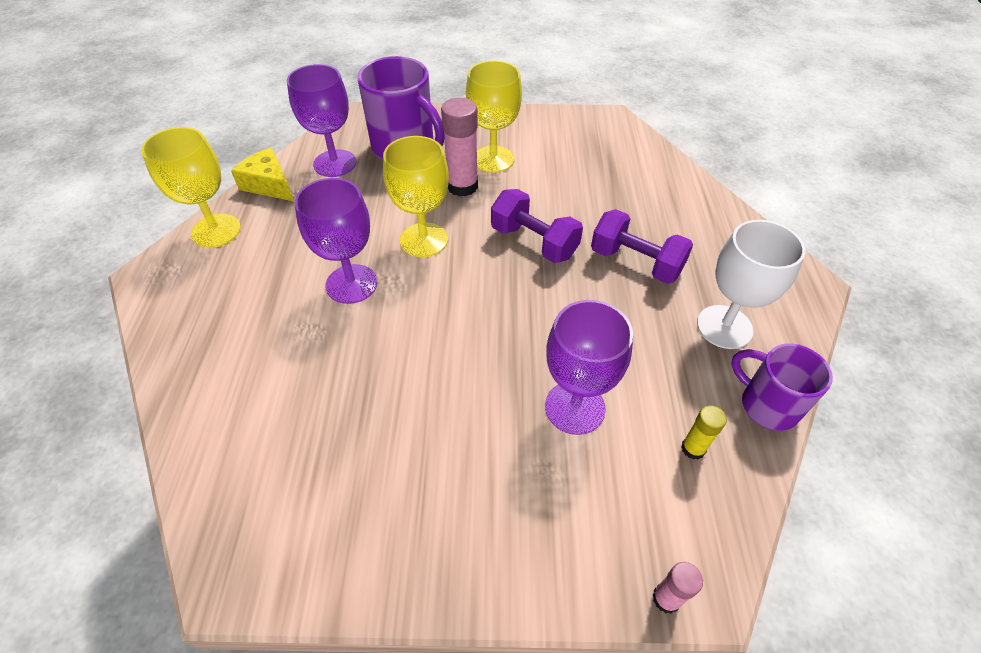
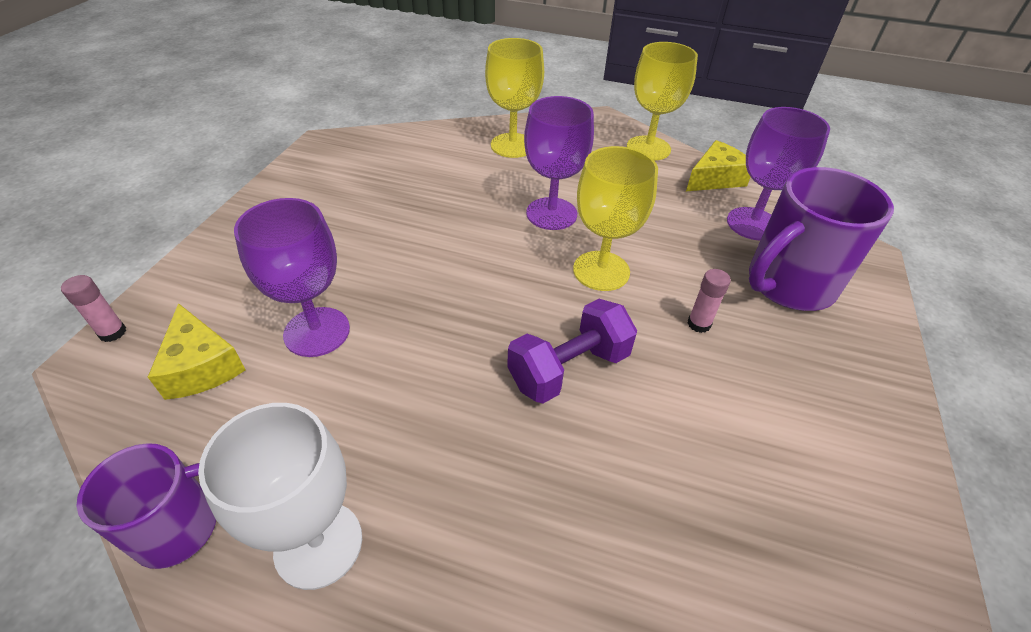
camera: 105 degrees right, 5 degrees down
pink glue stick [441,98,478,197] -> pink glue stick [687,269,731,333], size x0.53
yellow goblet [466,60,522,173] -> yellow goblet moved to [485,38,544,158]
purple dumbbell [591,209,693,284] -> none
yellow glue stick [681,405,727,460] -> none
none -> yellow cheese [148,303,246,400]

